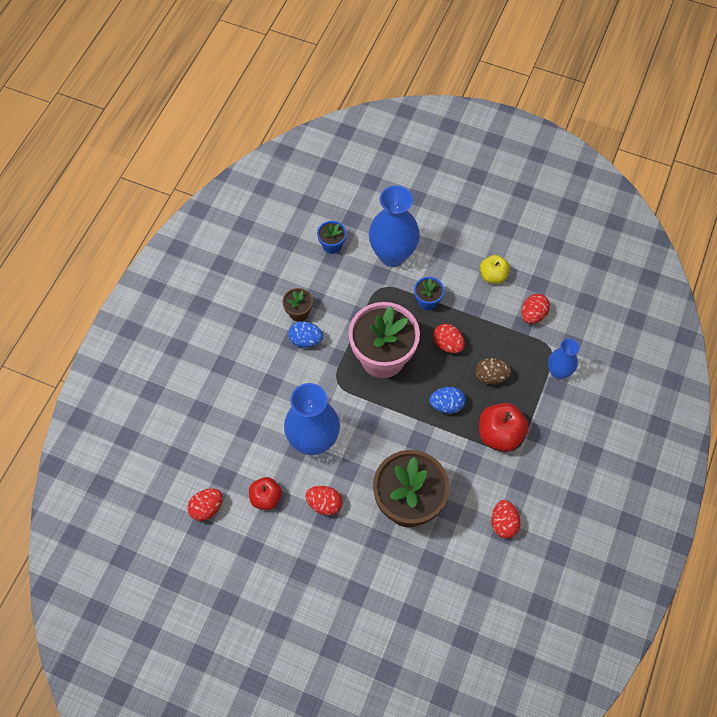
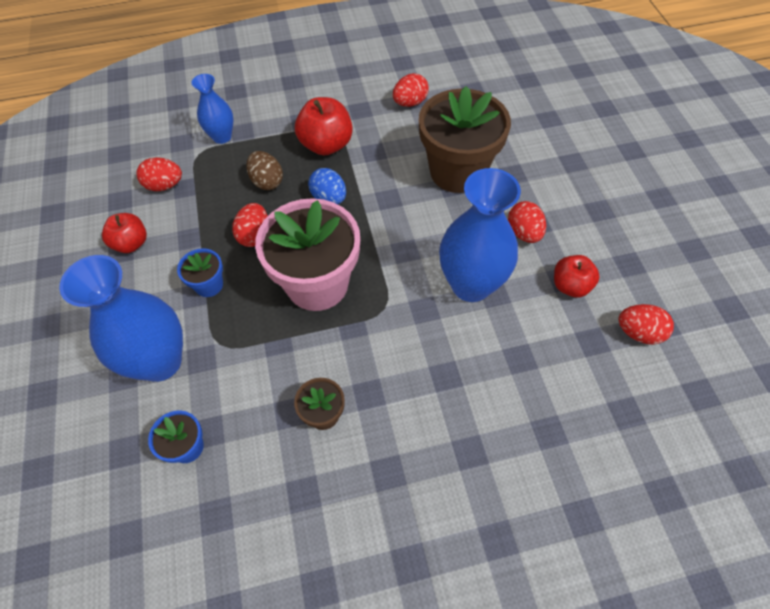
camera: 125 degrees left, 5 degrees down
blue egg [288,321,323,348] -> none
yellow apple [480,255,510,284] -> red apple [102,213,147,253]

